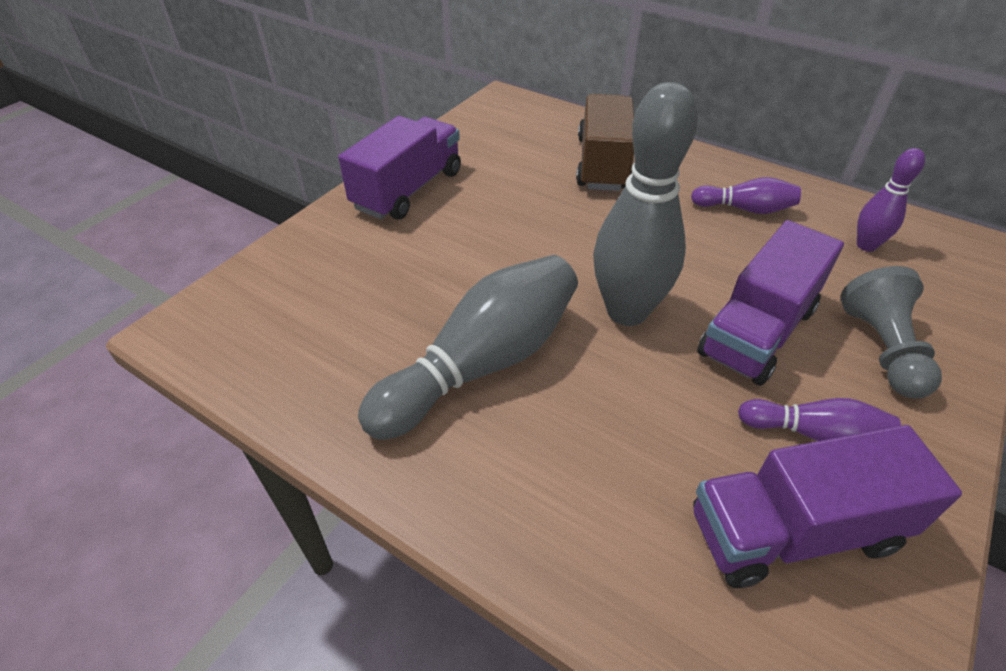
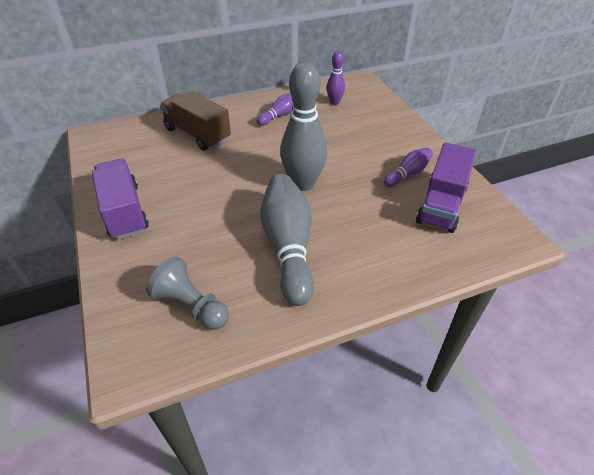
camera: 55 degrees left, 0 degrees up
purple truck [697,220,844,386] -> none
grey pawn [841,266,942,399] -> grey pawn moved to [146,256,229,330]

